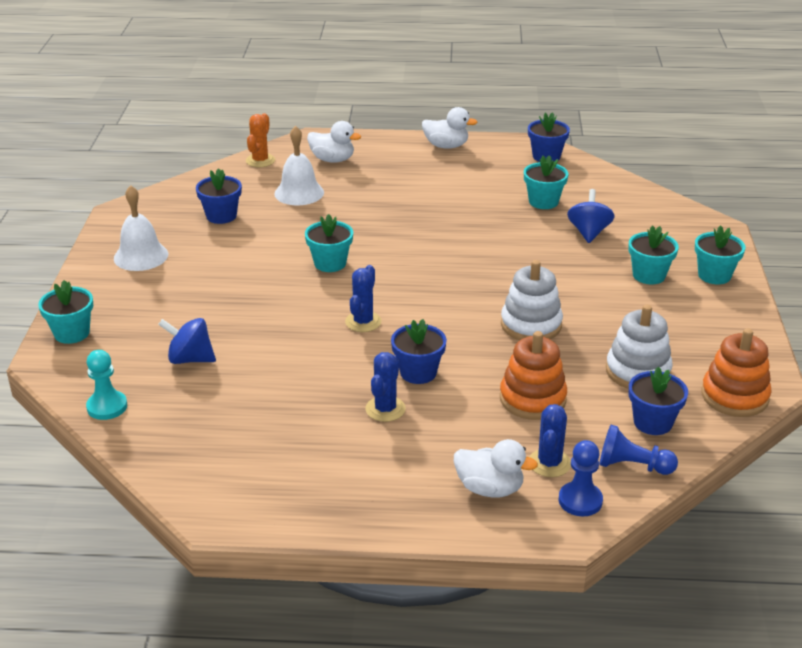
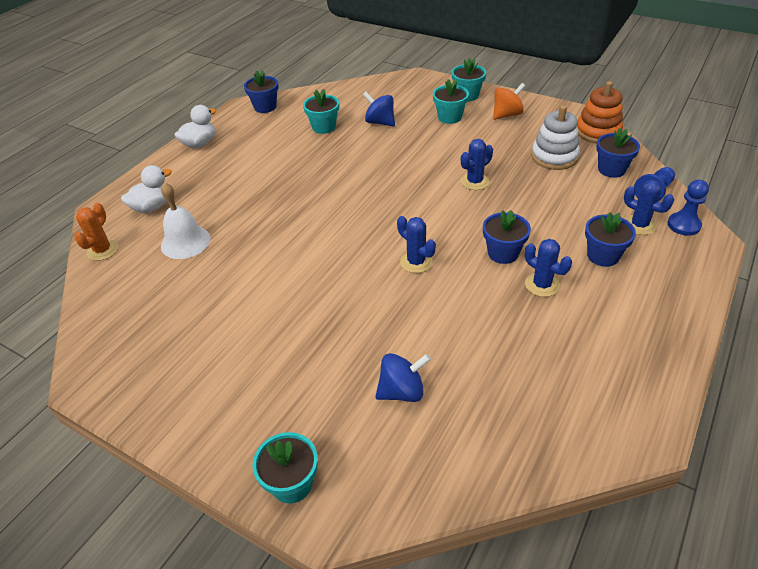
camera: 60 degrees left, 10 degrees up
turquoise pawn [86,350,127,420] -> none
white bell [114,185,168,271] -> none
blue spinning top [158,318,216,364] -> blue spinning top turned 150 degrees counterclockwise [375,353,431,402]
blue flower pot [196,168,242,224] -> blue flower pot moved to [585,212,636,267]
orange cactus [246,113,275,167] -> orange cactus turned 60 degrees clockwise [75,203,118,261]
turquoise flower pot [305,214,353,272] -> none
white duck [454,439,538,497] -> none
orange stacking toy [500,331,567,420] -> none
white stacking toy [501,260,563,340] -> blue cactus [461,139,493,190]
none -> orange spinning top [493,83,525,120]

